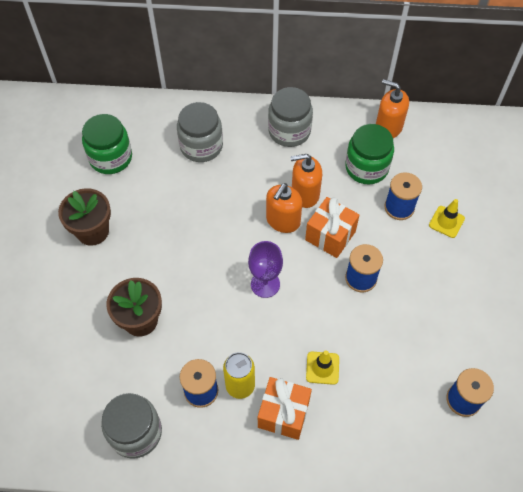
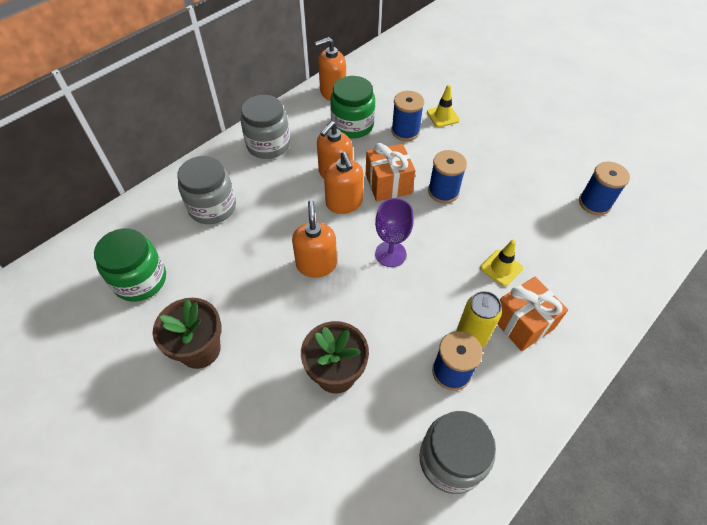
camera: 50 degrees left, 5 degrees down
none -> orange soap dispenser [292,200,337,278]

